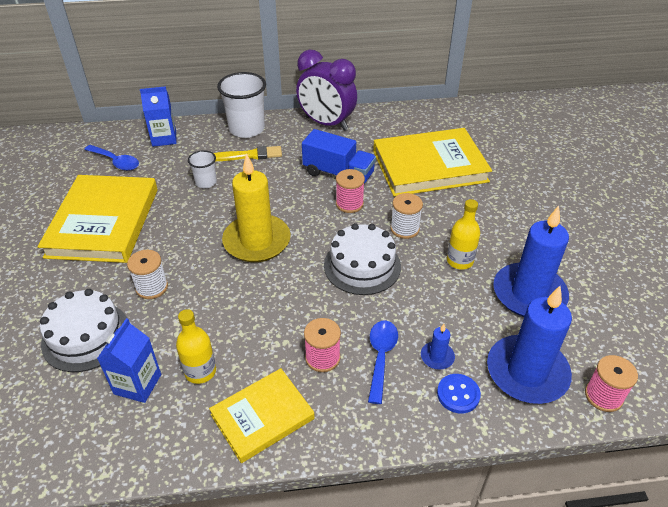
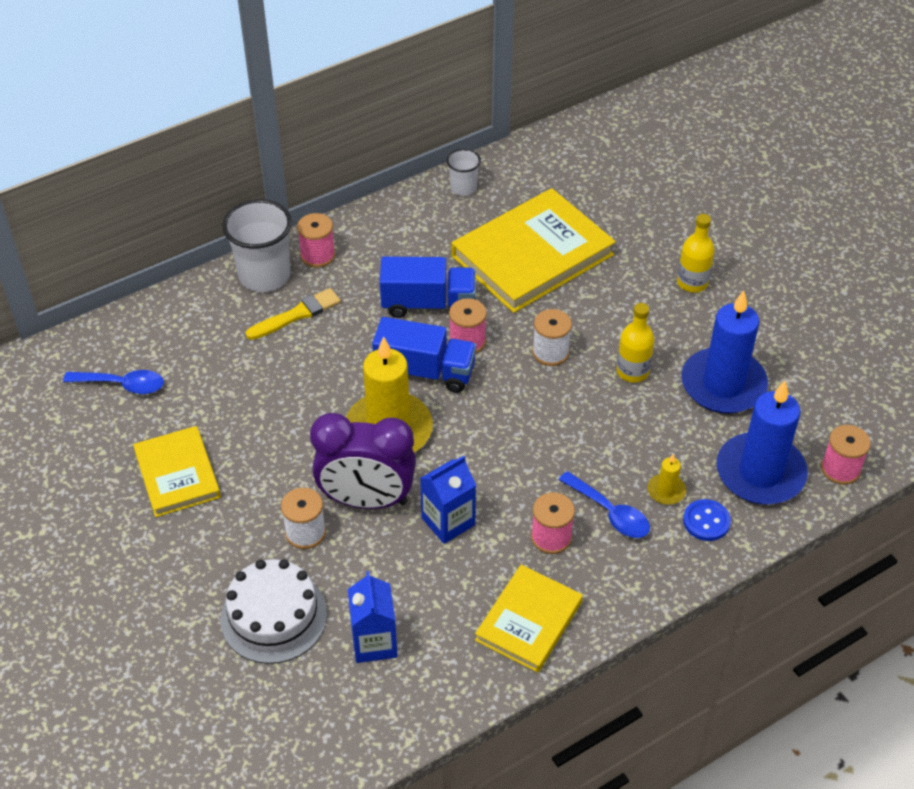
camera: 25 degrees left, 5 degrees up
yellow book [37,175,158,263] -> yellow book [133,426,221,517], size x0.59
blue carton [140,86,177,147] -> blue carton moved to [420,456,476,544]
yellow bottle [176,309,216,384] -> yellow bottle moved to [677,214,715,293]
white cup [188,150,217,188] -> white cup moved to [446,149,481,196]
purple clock [296,50,357,131] -> purple clock moved to [310,413,416,509]
white cake [324,223,401,295] -> none
blue spoon [368,321,398,404] -> blue spoon turned 150 degrees clockwise [559,471,650,538]
blue candle [421,324,455,370] -> yellow candle [647,454,686,505]
none -> pink spool [297,213,335,268]
none -> blue truck [372,317,476,393]

